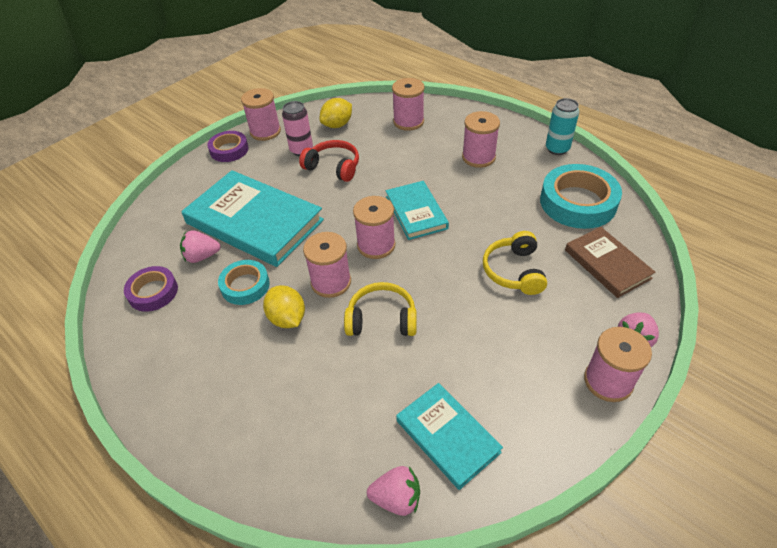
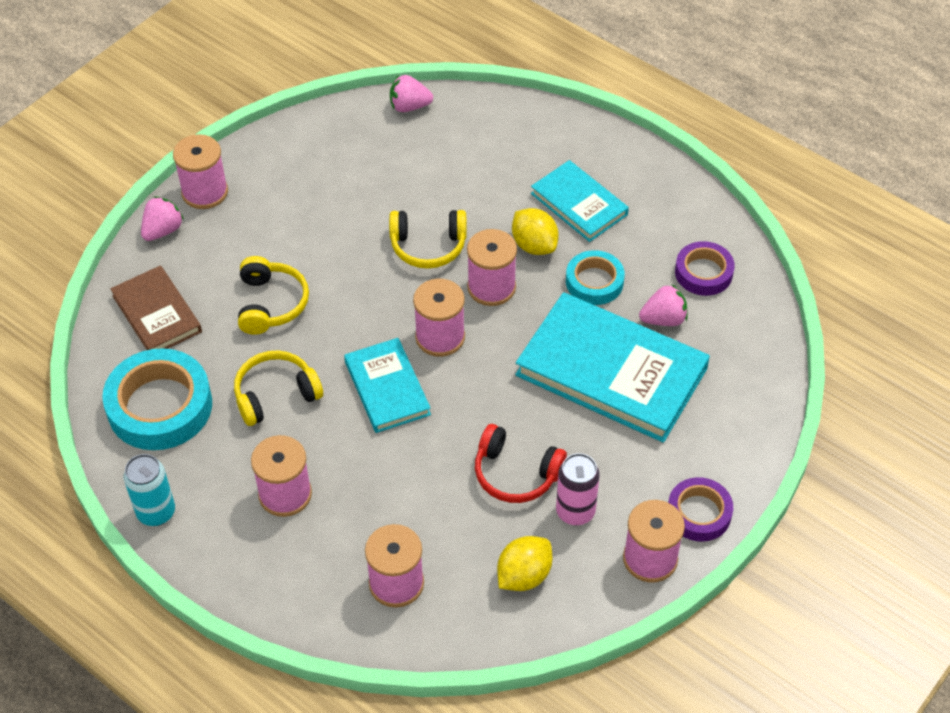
camera: 175 degrees right, 5 degrees up
turquoise book [396,383,503,490] -> turquoise book moved to [531,160,629,242]
none -> yellow headphones [234,351,323,426]

